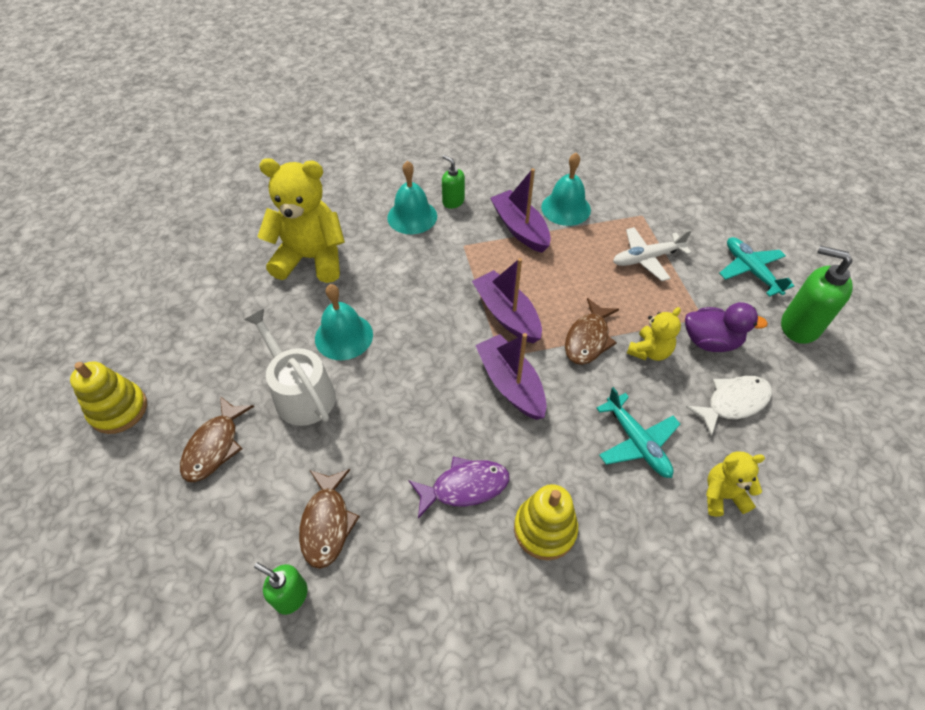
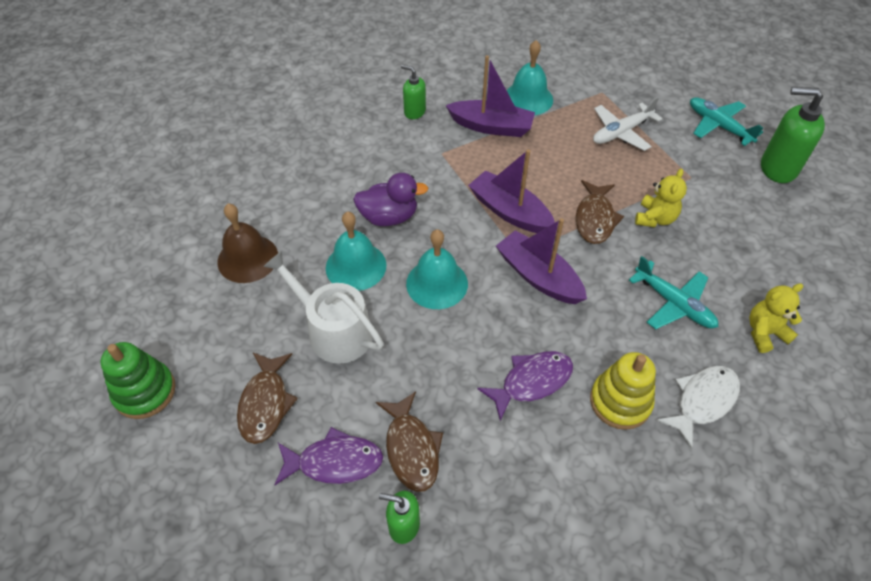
camera: 15 degrees left, 0 degrees up
yellow stacking toy [70,361,147,434] -> green stacking toy [100,342,175,419]
yellow teddy bear [257,158,345,283] -> none
turquoise bell [387,161,437,234] -> turquoise bell moved to [406,229,468,309]
purple boat [490,168,551,253] -> purple boat turned 150 degrees clockwise [445,55,535,137]
purple duck [685,302,768,352] -> purple duck moved to [353,173,428,226]
white fish [686,376,772,436] -> white fish moved to [656,366,740,449]
none -> brown bell [218,204,278,283]
none -> purple fish [274,427,383,485]

